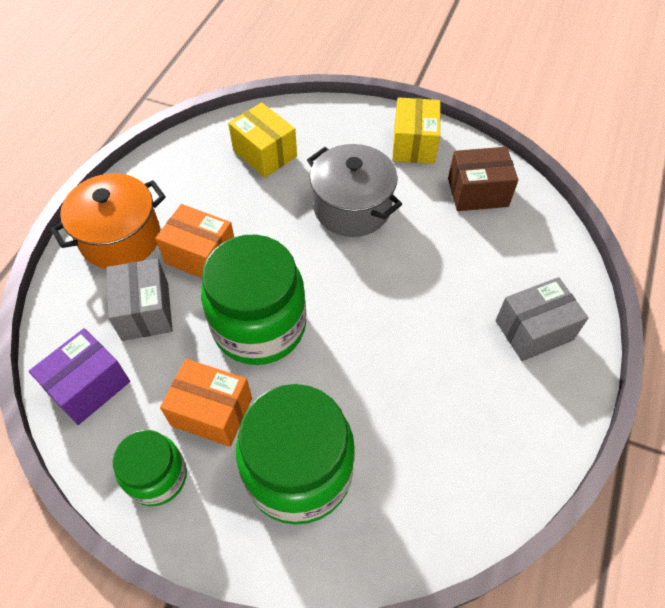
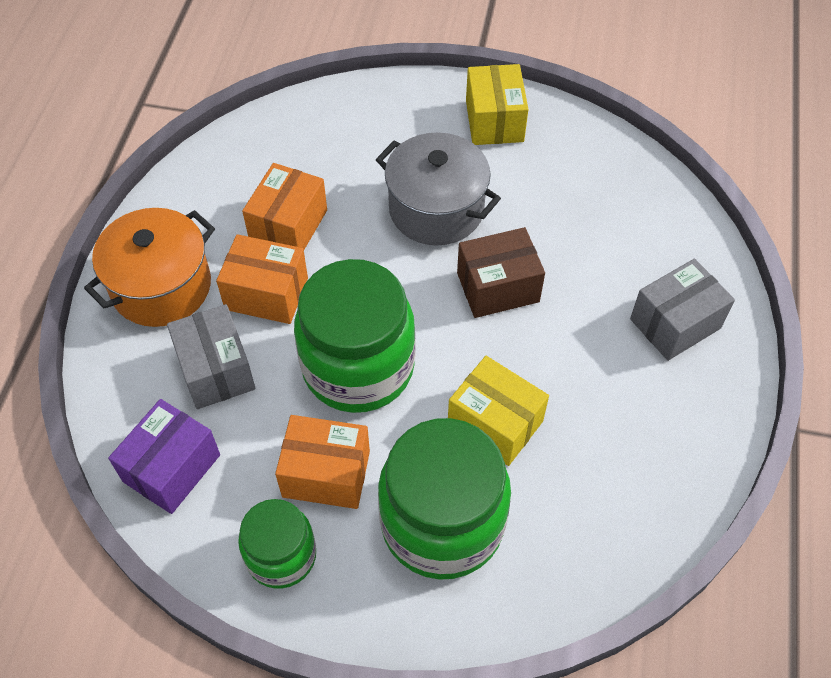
camera: 10 degrees left, 0 degrees up
yellow box [228,102,297,178] -> yellow box moved to [448,356,549,466]
brown box [448,147,518,211] -> brown box moved to [457,227,545,318]
none -> orange box [242,163,327,249]

